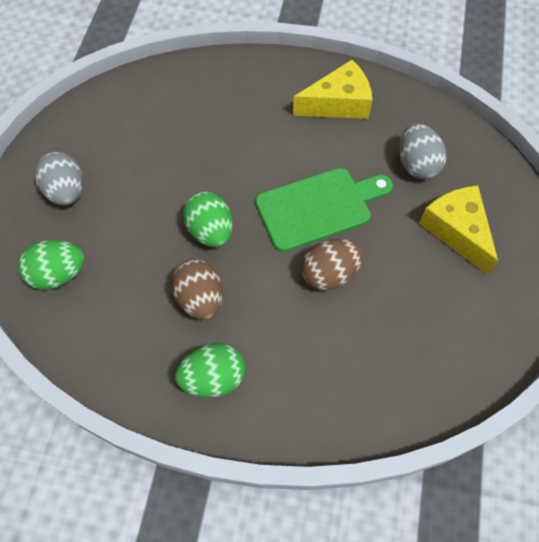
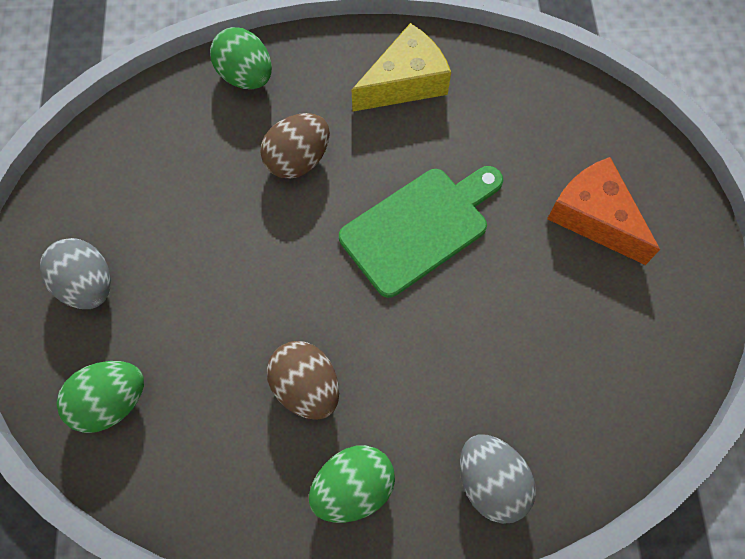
camera: 15 degrees left, 5 degrees up
green egg [183,192,233,247] -> green egg moved to [210,27,272,89]
brown egg [301,239,363,290] -> brown egg moved to [260,113,330,179]
grey egg [399,124,447,179] -> grey egg moved to [460,434,536,524]
yellow cheese [419,185,498,275] -> orange cheese [547,157,660,265]

